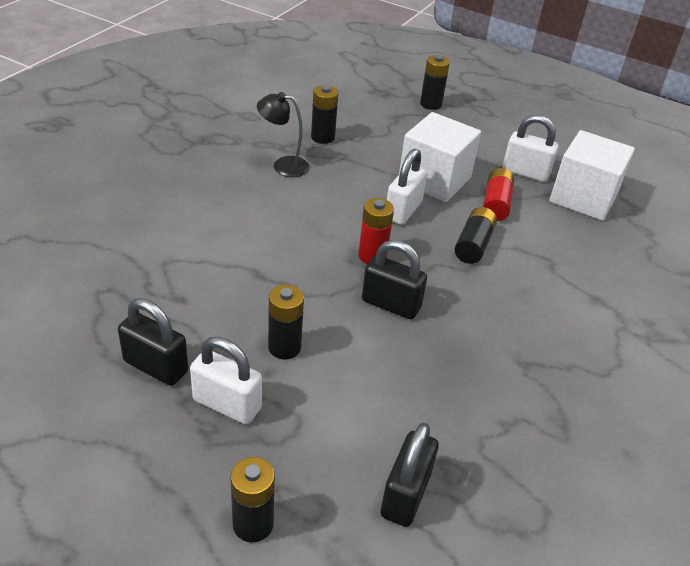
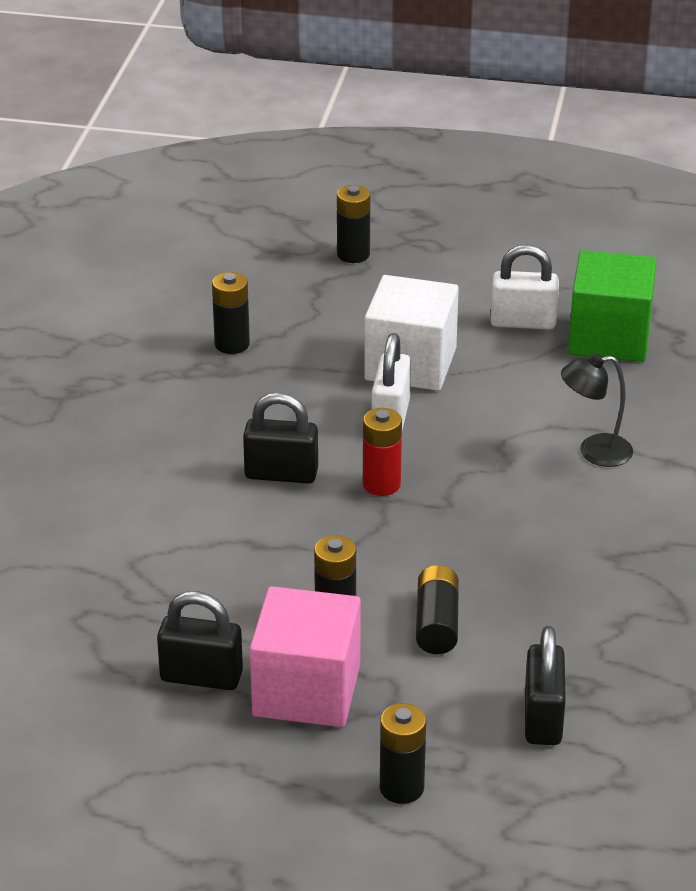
camera: 15 degrees left, 5 degrees down
white padlock [190,337,262,424] -> pink cube [250,586,361,727]
black lamp [257,92,310,177] -> black lamp moved to [561,354,633,467]
black padlock [362,240,427,319] -> black padlock moved to [243,393,318,484]
black battery [455,207,497,264] -> black battery moved to [416,565,459,654]
red battery [483,168,514,221] -> none
white cube [550,130,635,221] -> green cube [568,250,657,362]

